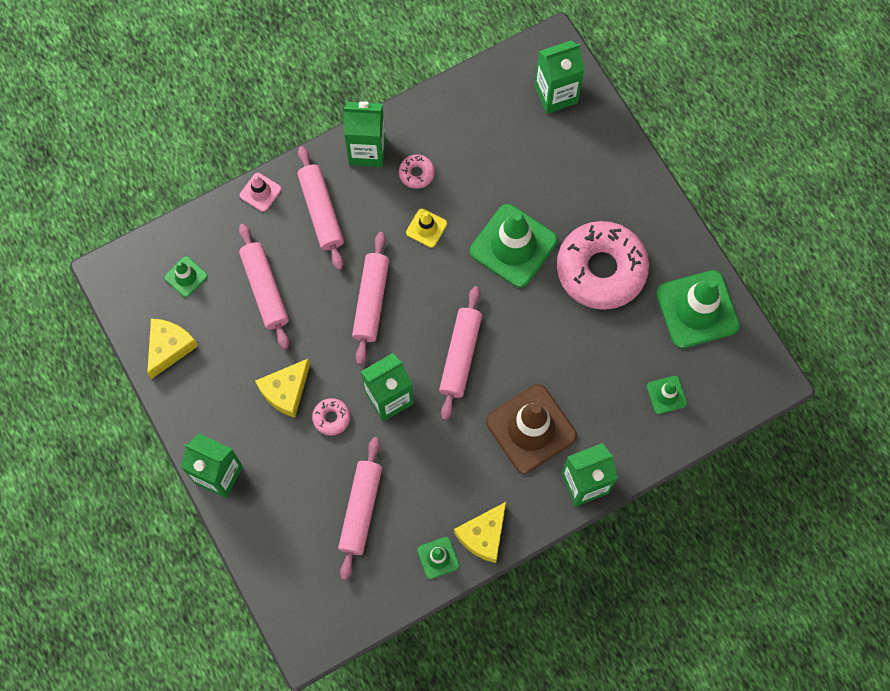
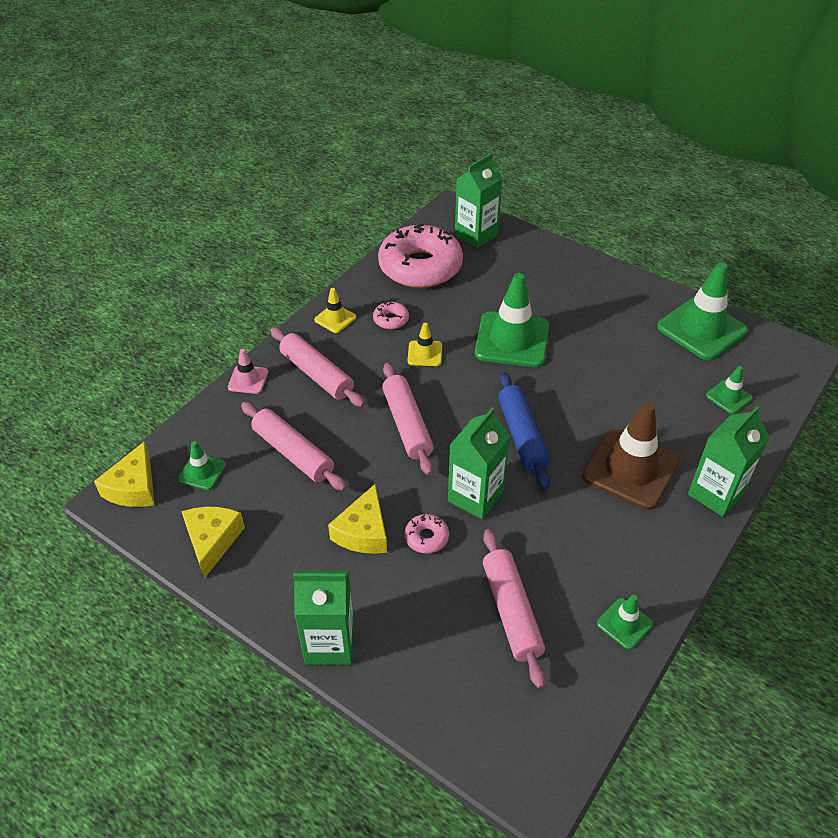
camera: 25 degrees left, 25 degrees down
green carton [344,101,385,167] -> yellow traffic cone [314,288,356,333]
pink rolling pin [439,286,482,421] -> blue rolling pin [498,372,550,490]
yellow cheese [454,502,506,563] -> yellow cheese moved to [94,441,154,507]
pink donut [557,221,649,310] -> pink donut moved to [378,223,463,288]

